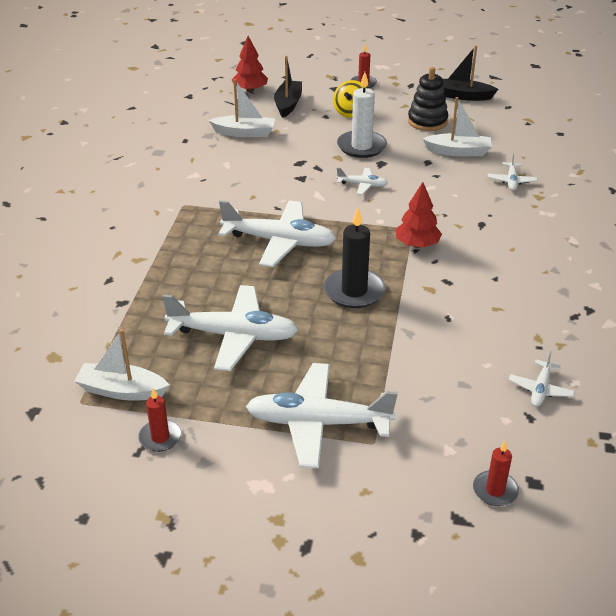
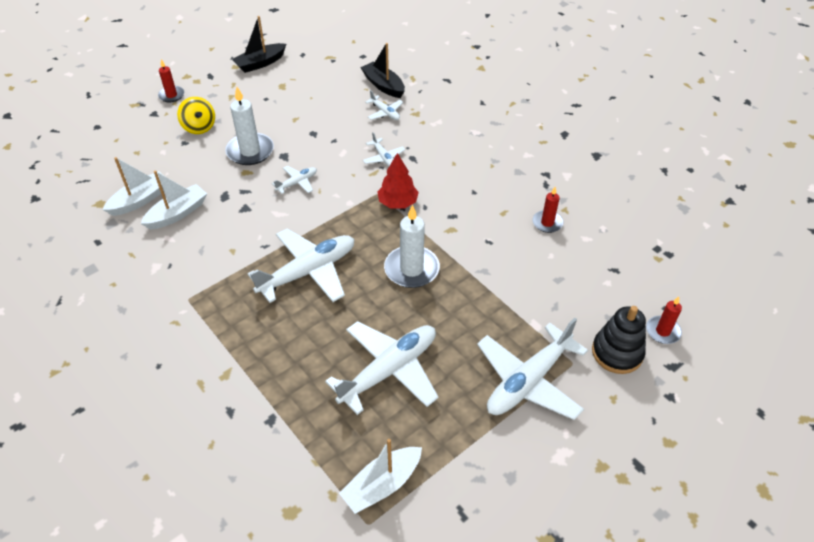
camera: 50 degrees left, 10 degrees up
red candle [138,388,182,452] -> red candle moved to [533,187,564,233]
red tree [232,36,268,92] -> none
black boat [274,56,302,118] -> black boat moved to [360,43,405,98]
black candle [324,208,386,308] -> white candle [384,205,440,288]
black stacking toy [408,67,448,131] -> black stacking toy moved to [592,306,646,374]
white boat [422,97,492,156] -> white boat moved to [140,171,207,230]
white plane [509,351,575,407] -> white plane moved to [363,132,405,167]

